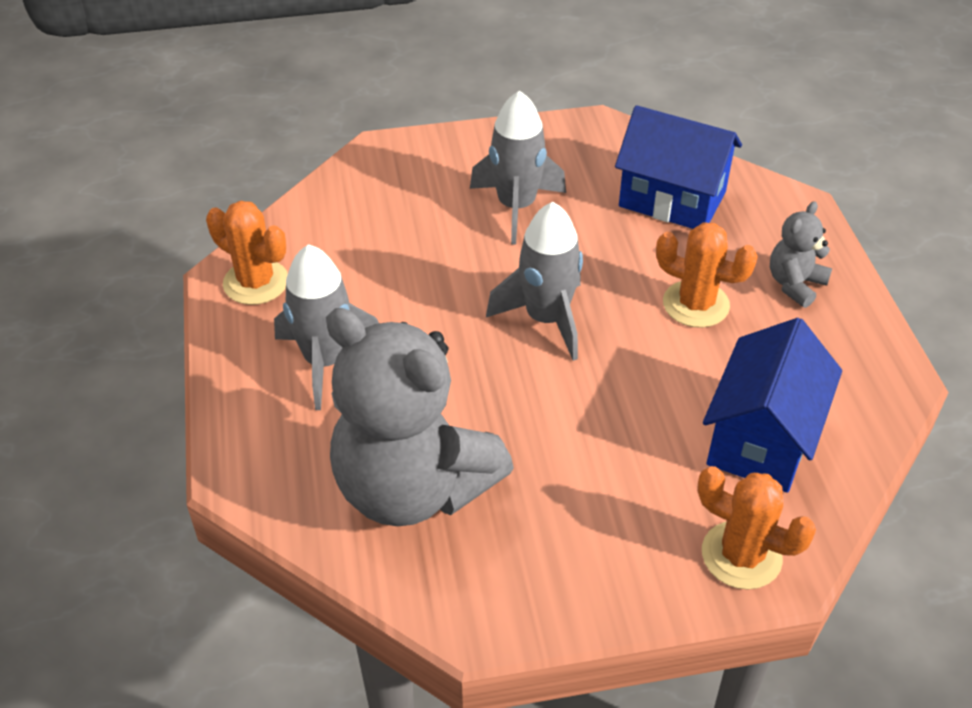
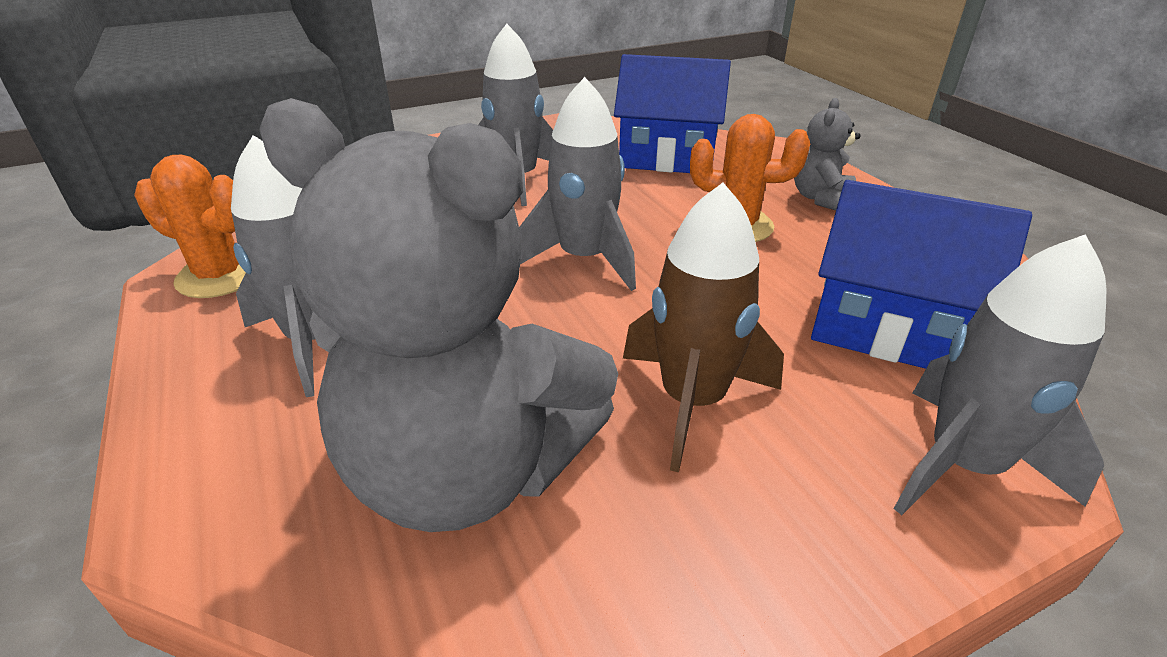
camera: 15 degrees left, 10 degrees down
orange cactus [697,466,816,590] -> grey rocket [894,234,1106,515]
blue house [703,318,842,493] -> blue house turned 75 degrees counterclockwise [811,180,1032,369]
none -> brown rocket [623,183,784,472]

